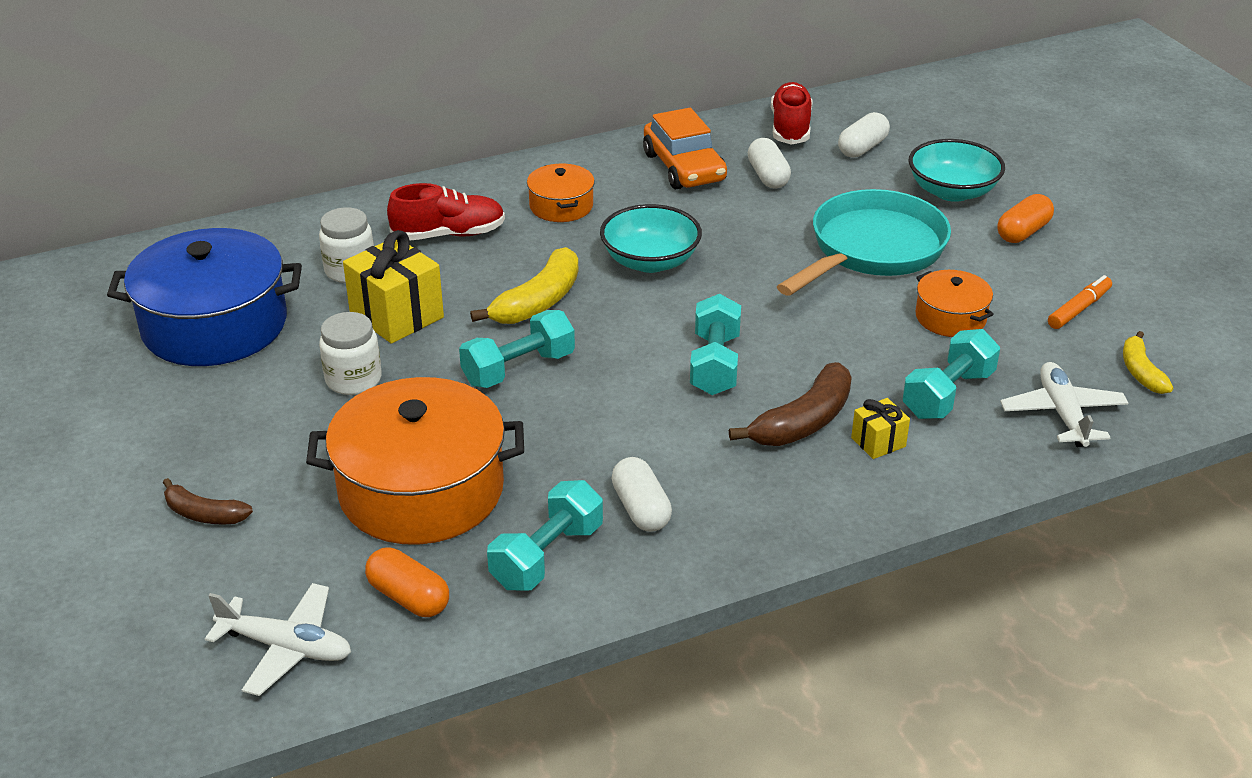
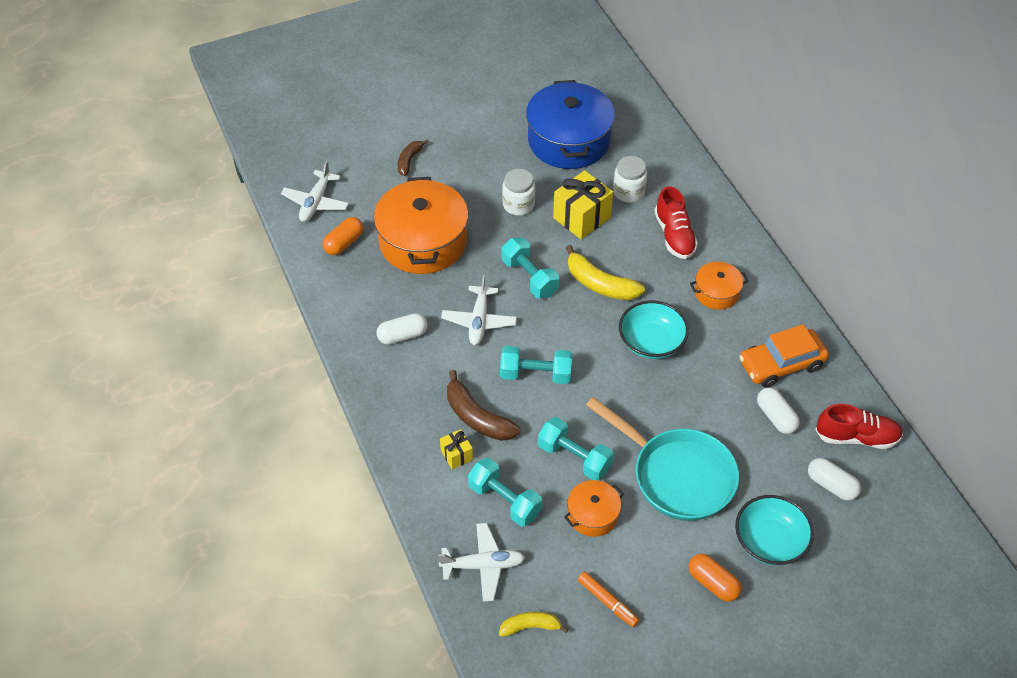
camera: 90 degrees right, 15 degrees up
turquoise dumbbell [487,480,603,591] -> turquoise dumbbell moved to [538,417,614,480]
white capsule [748,138,791,188] -> white capsule turned 75 degrees clockwise [757,387,800,434]
none -> white plane [441,275,517,345]

